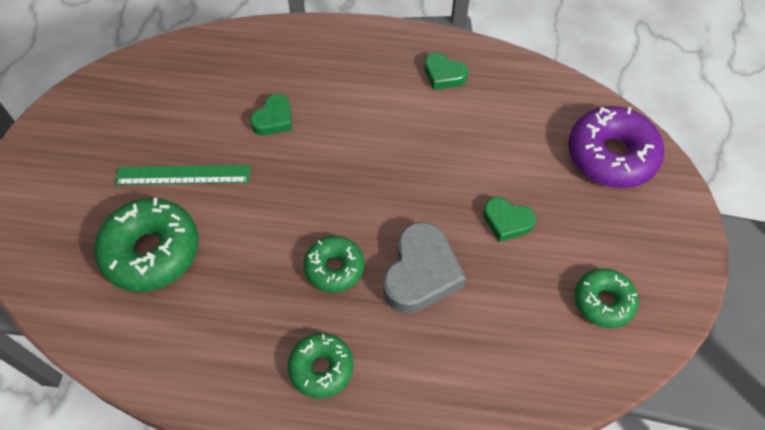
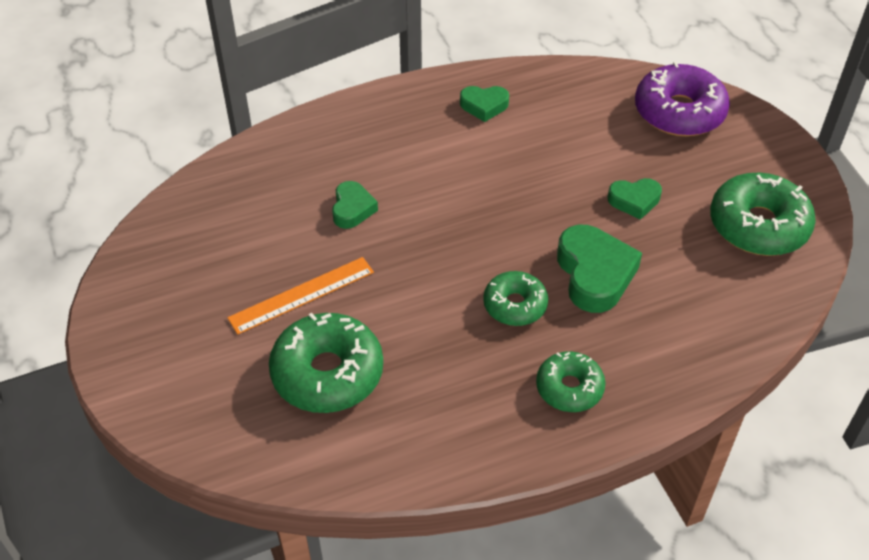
camera: 30 degrees left, 10 degrees down
green ruler [115,165,250,185] -> orange ruler [227,257,374,334]
grey heart [383,222,466,314] -> green heart [557,225,642,313]
green donut [574,268,639,328] -> green donut [710,173,816,256], size x1.67

